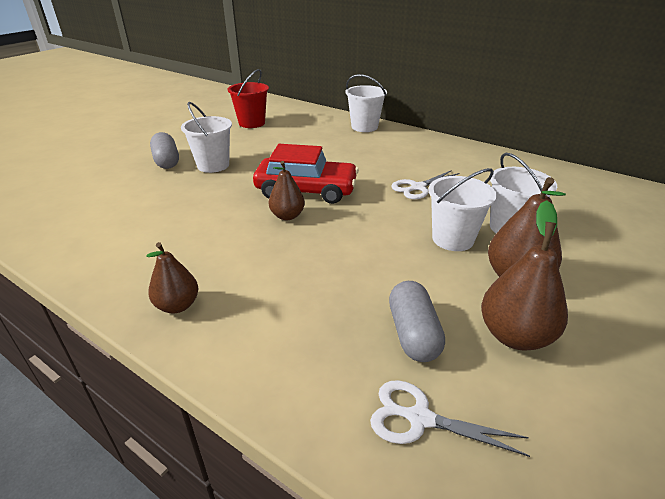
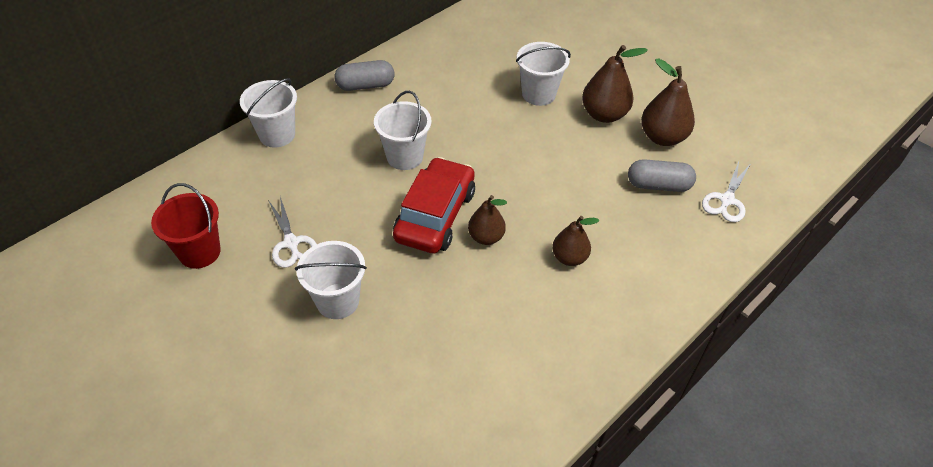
camera: 80 degrees left, 15 degrees up
brown pear [146,242,198,313] -> brown pear moved to [552,216,599,266]
grey capsule [150,132,179,169] -> grey capsule moved to [334,60,394,91]
white scissors [391,170,460,199] -> white scissors moved to [268,197,317,268]
white bucket [428,168,497,251] -> white bucket moved to [374,91,432,170]

